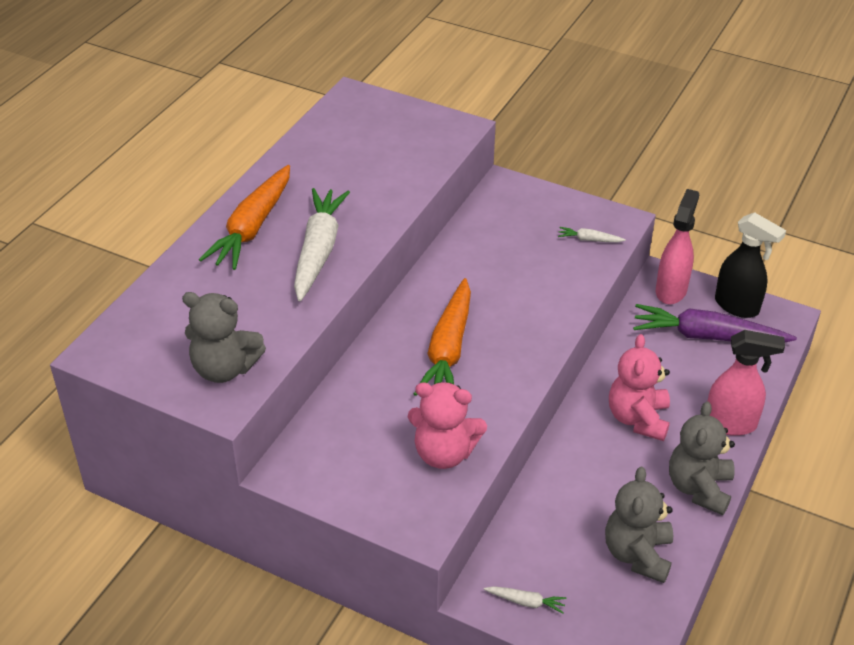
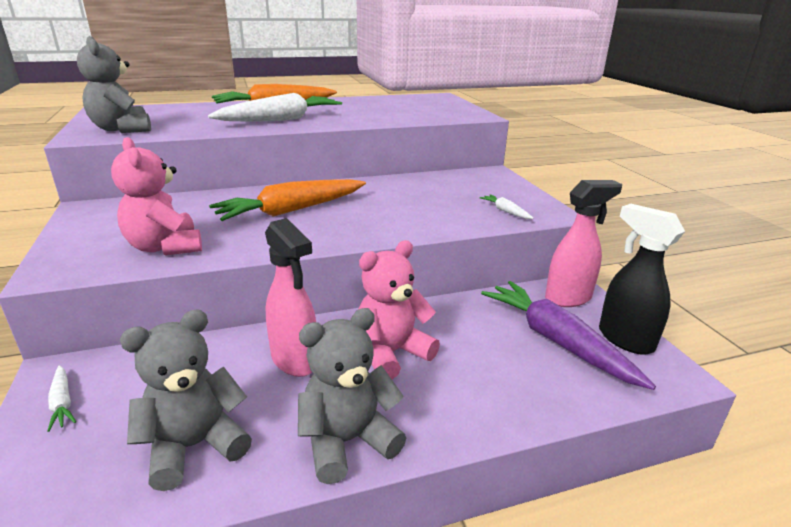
camera: 45 degrees right, 15 degrees down
pink spray bottle [708,330,785,436] -> pink spray bottle moved to [265,218,316,377]
black spray bottle [715,212,786,318] -> black spray bottle turned 150 degrees clockwise [599,204,685,355]

